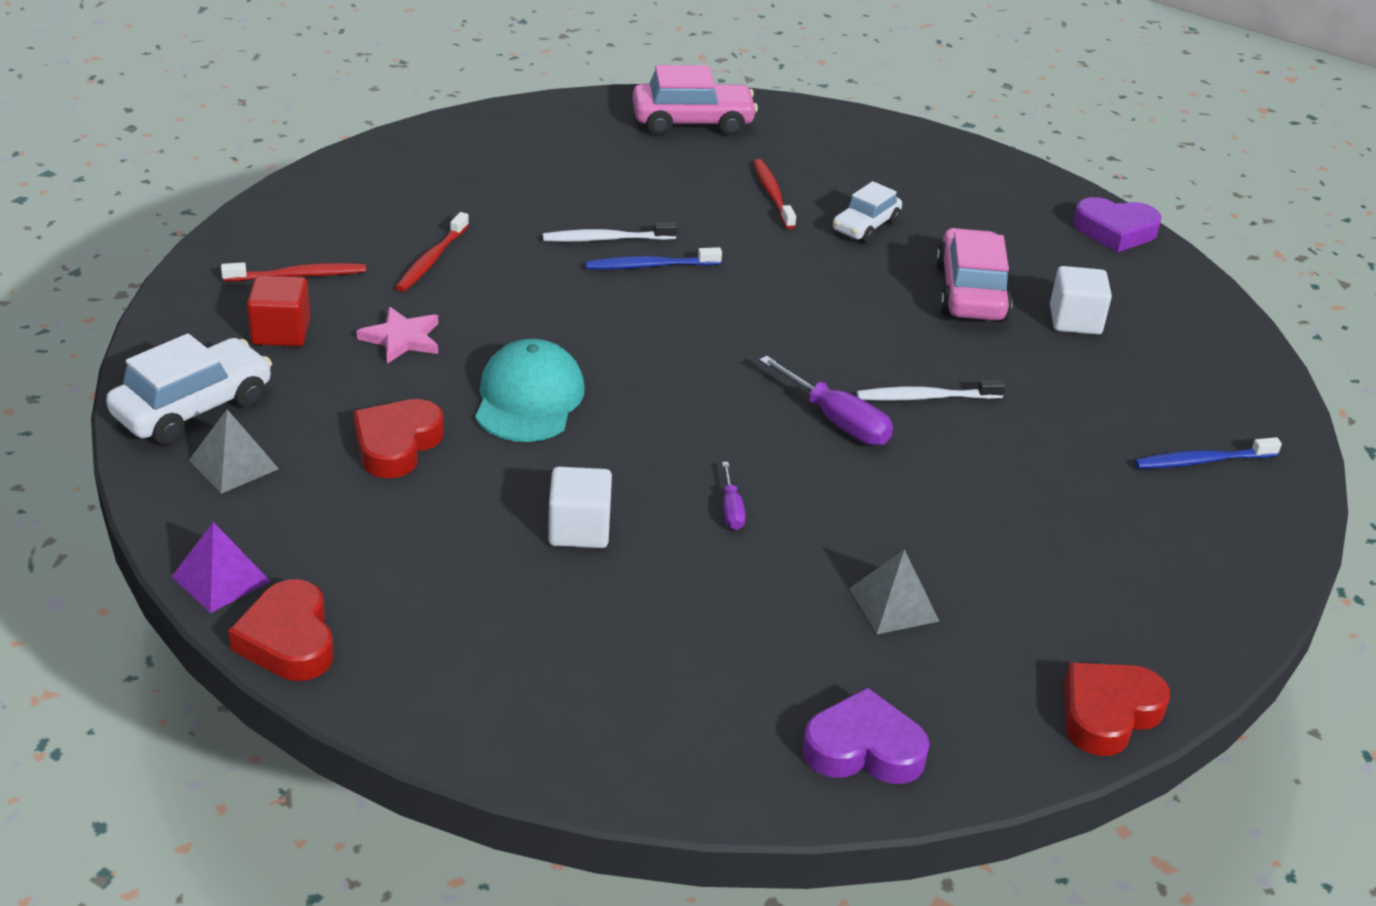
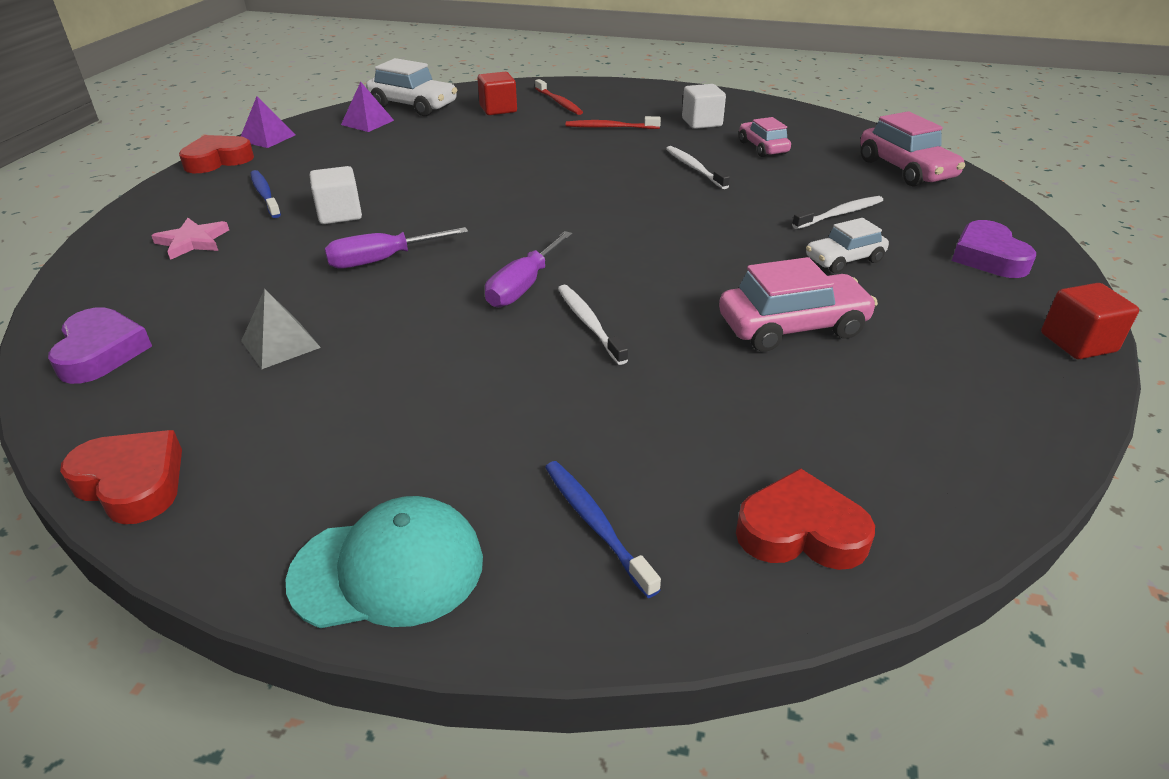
camera: 75 degrees right, 0 degrees up
grey pyramid [189,409,279,494] -> purple pyramid [341,82,394,132]
red heart [353,399,444,478] -> red heart moved to [736,468,875,570]
pink star [357,307,438,364] -> pink star moved to [151,218,229,260]
turquoise cap [475,339,585,442] -> turquoise cap moved to [286,496,483,628]
blue toothbrush [586,247,722,270] -> blue toothbrush moved to [250,170,281,218]
purple screwdriver [722,462,746,530] -> purple screwdriver [325,227,468,269], size x1.83
red toothbrush [753,159,796,229] -> white toothbrush [792,196,883,229]
white car [833,181,902,243] -> white car turned 45 degrees counterclockwise [806,218,889,273]
white cube [1050,266,1112,335] -> white cube moved to [682,84,726,129]
purple heart [1073,197,1162,252] -> purple heart moved to [952,220,1036,278]
none -> pink car [739,117,791,157]
none -> red cube [1041,283,1139,359]

